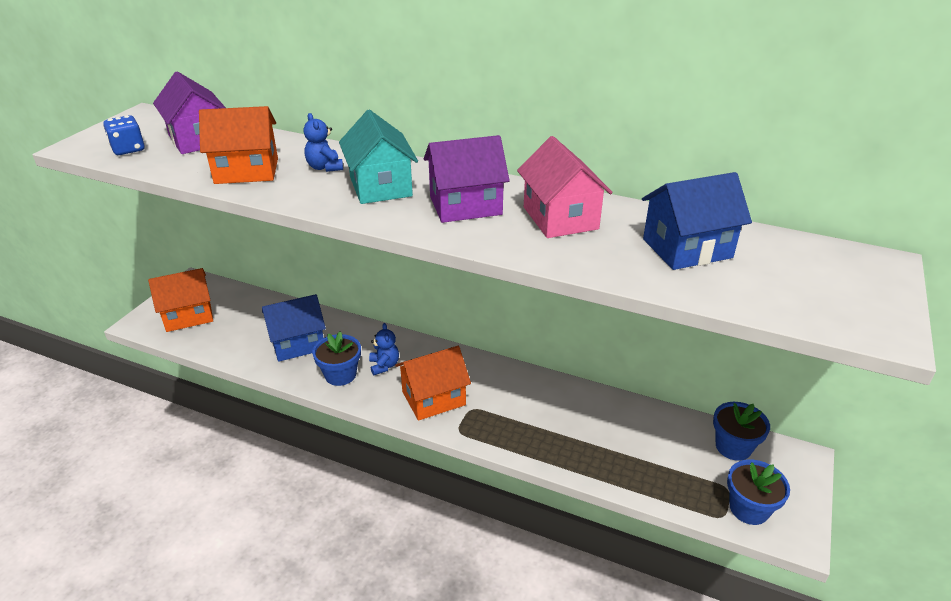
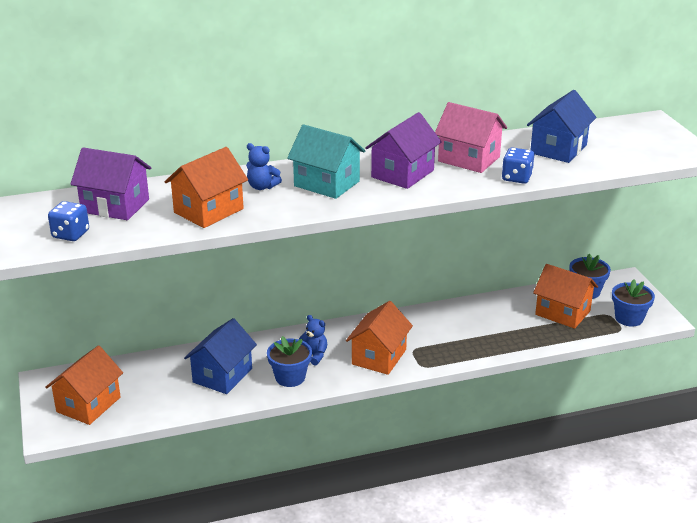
camera: 40 degrees left, 5 degrees down
none -> blue dice [502,147,534,184]
none -> orange house [533,264,598,329]

